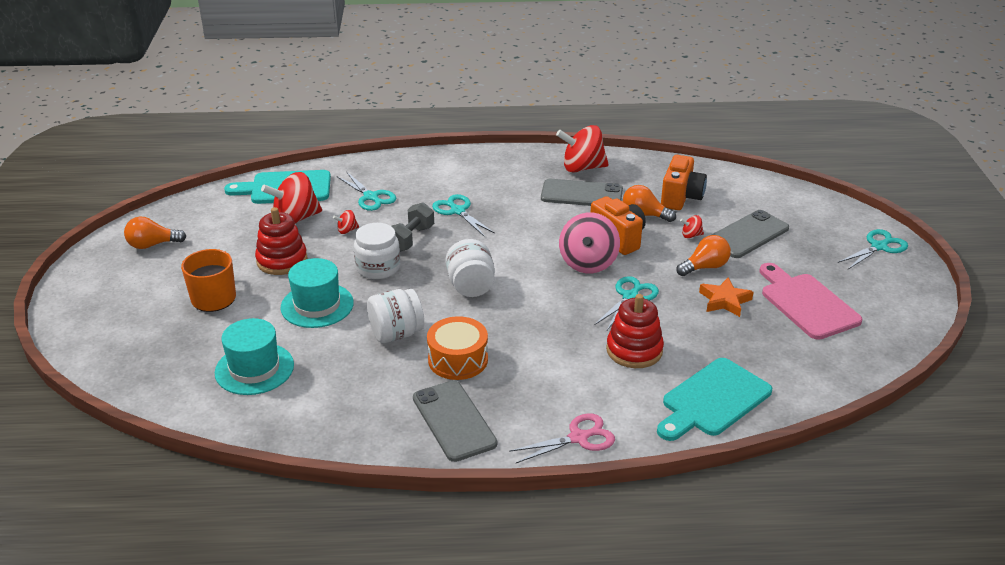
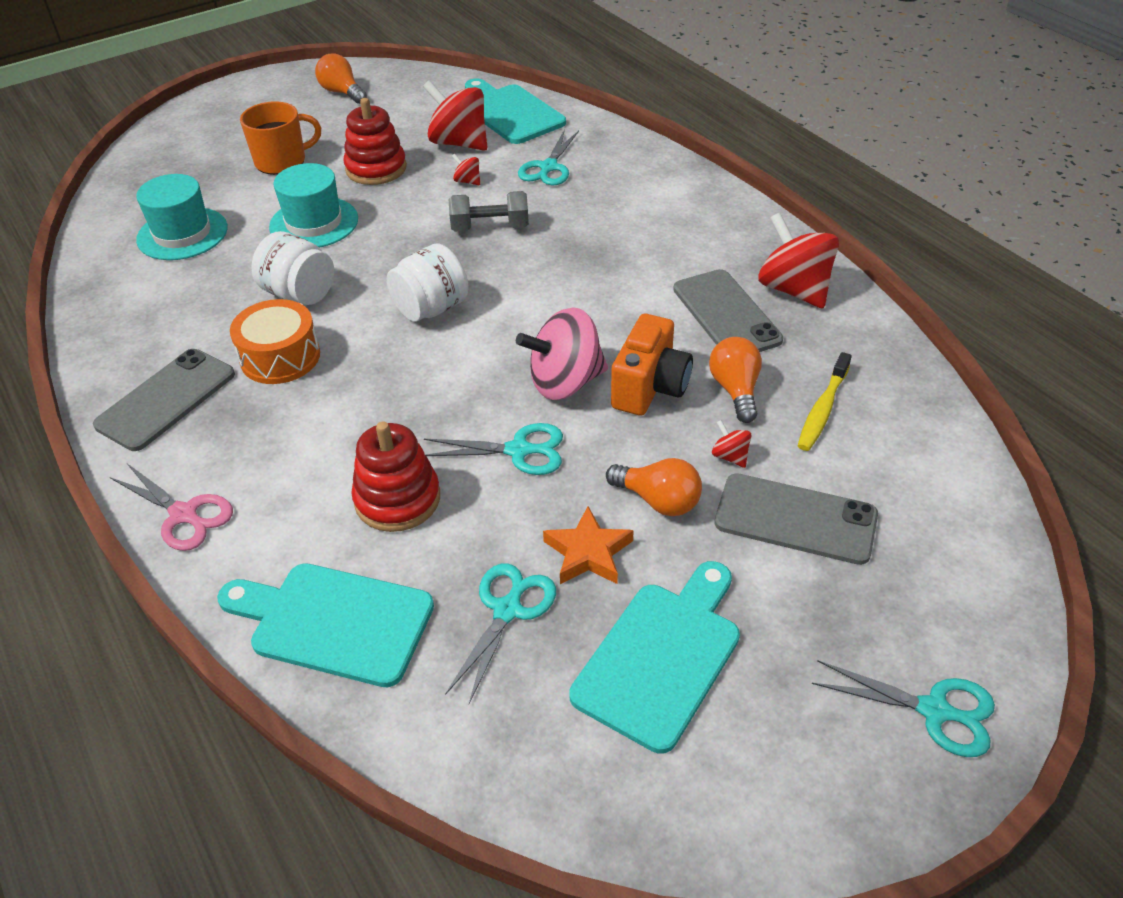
camera: 60 degrees right, 10 degrees up
white jar [354,223,400,279] -> none
turquoise scissors [432,194,495,236] -> turquoise scissors moved to [445,563,556,704]
orange camera [661,155,707,210] -> yellow toothbrush [798,352,852,451]
pink cutting board [759,263,862,340] -> turquoise cutting board [569,561,740,754]

